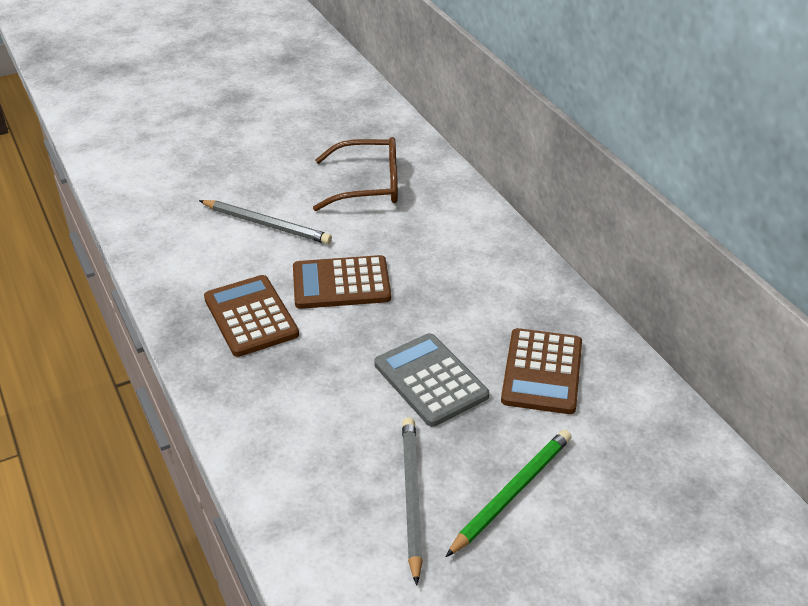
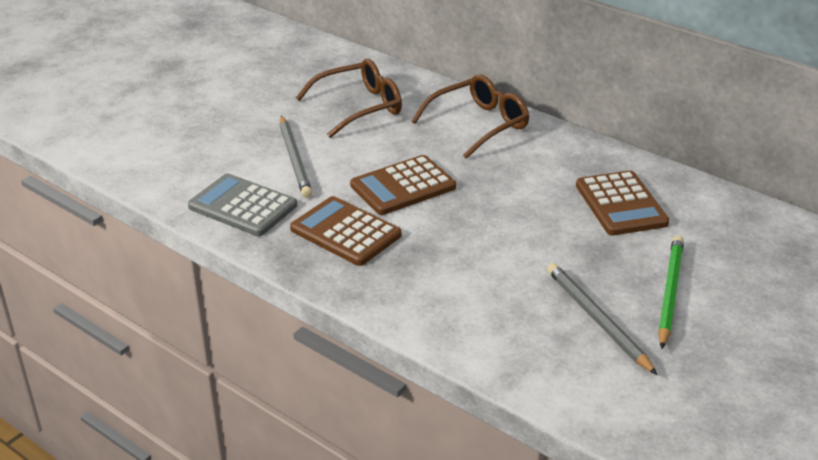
camera: 25 degrees left, 5 degrees down
grey pencil [199,200,332,244] -> grey pencil turned 75 degrees clockwise [280,116,312,198]
grey calculator [374,333,489,427] -> grey calculator moved to [188,173,297,236]
none -> brown glasses [411,75,529,159]

